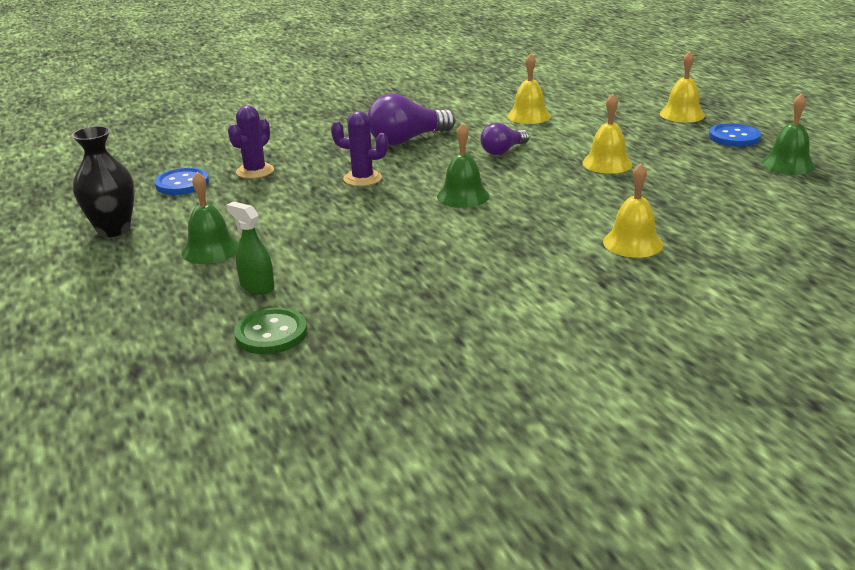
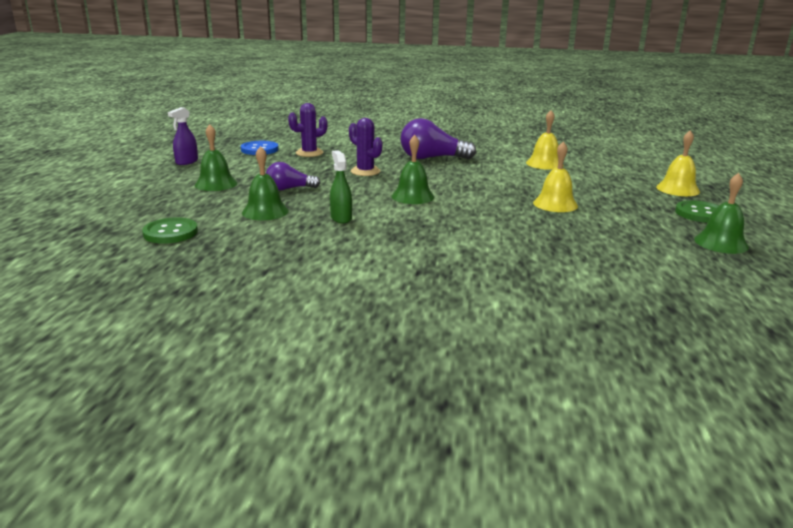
camera: 30 degrees right, 5 degrees down
black vase [71,126,135,237] -> purple spray bottle [168,107,198,165]
green spray bottle [226,201,274,295] -> green spray bottle moved to [330,150,352,223]
purple light bulb [480,122,529,155] -> purple light bulb moved to [266,162,321,190]
yellow bell [603,163,663,258] -> none
blue button [709,123,761,147] -> green button [675,200,719,223]
none -> green bell [242,146,289,220]

